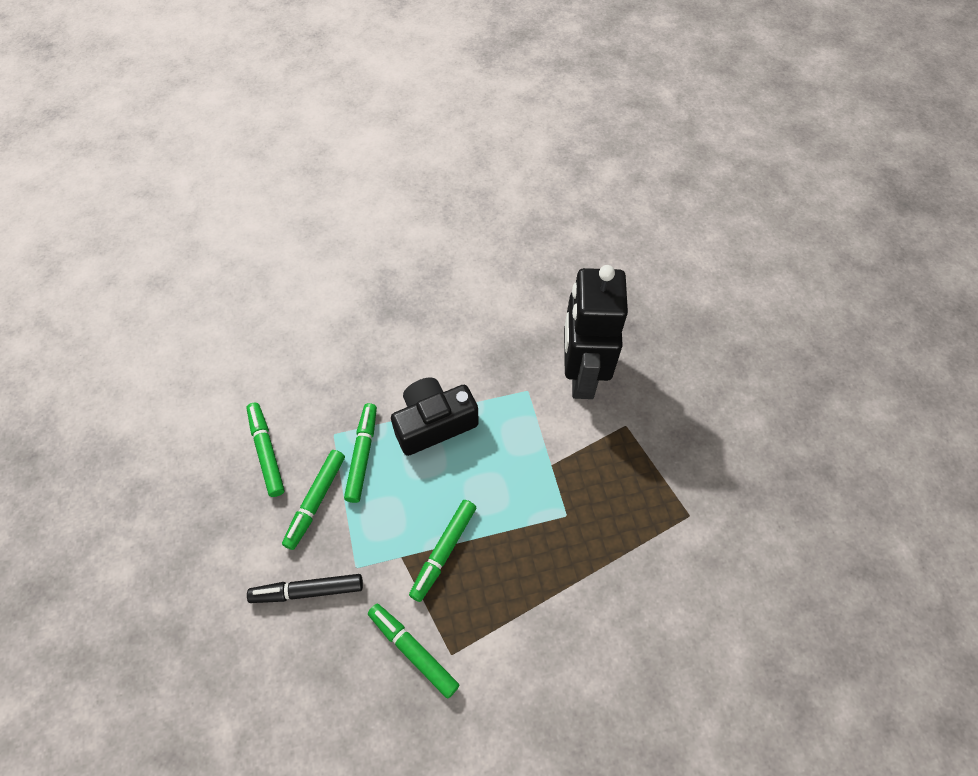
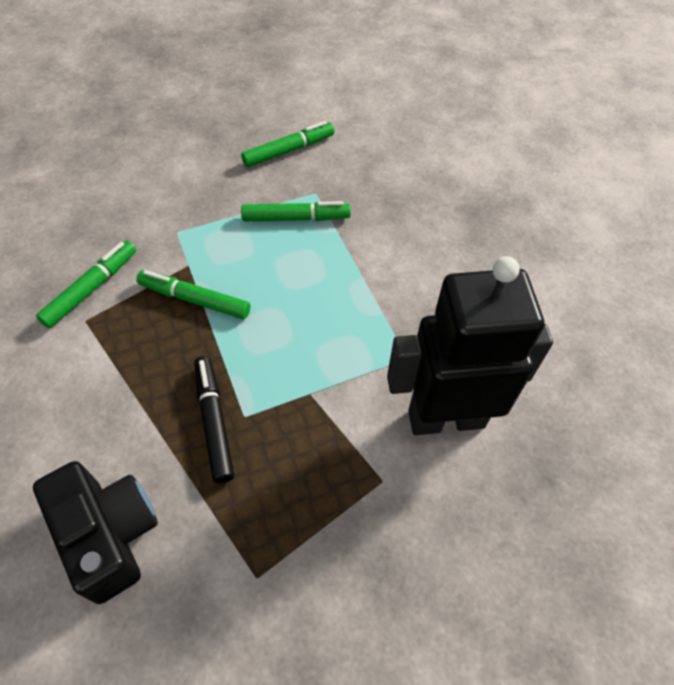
camera: 80 degrees right, 5 degrees down
black marker [247,574,363,603] -> black marker moved to [194,356,234,483]
green marker [282,450,345,550] -> none
black camera [391,378,479,456] -> black camera moved to [33,461,158,604]

